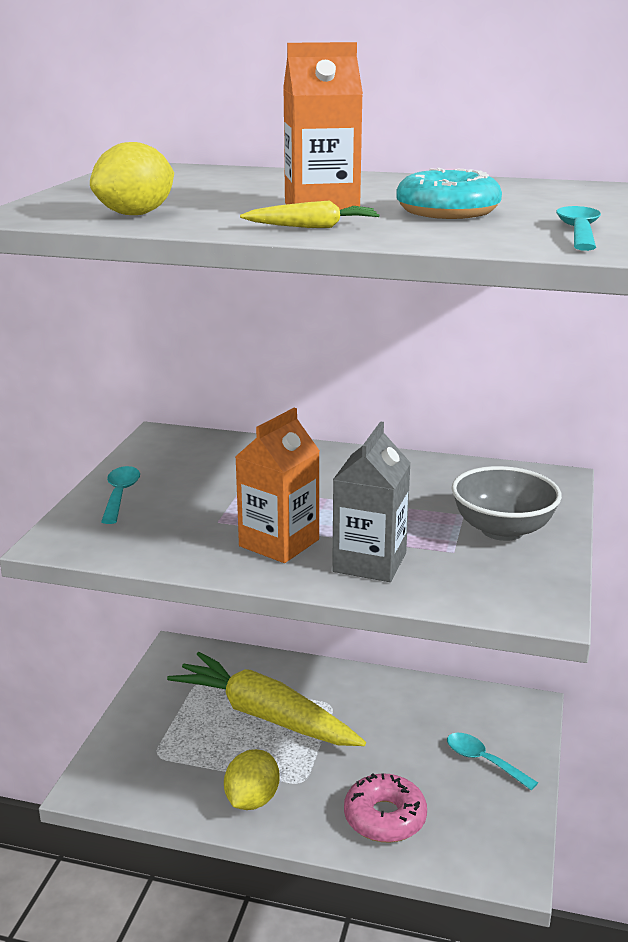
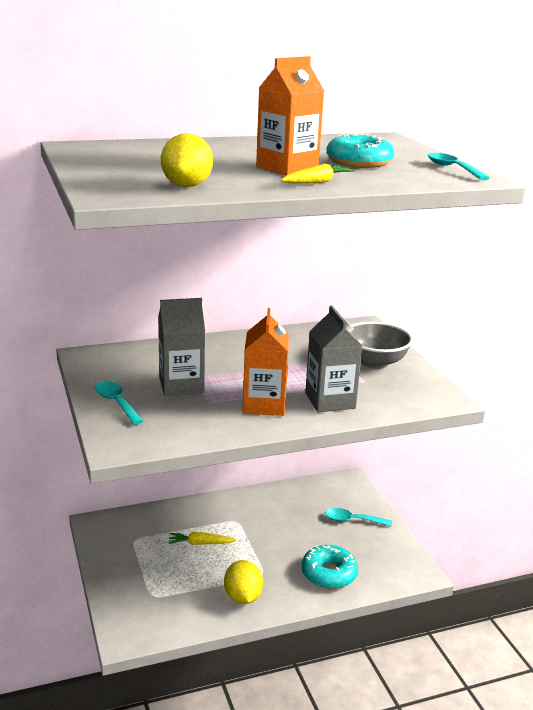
camera: 35 degrees left, 0 degrees up
yellow carrot [167,652,366,746] -> yellow carrot [169,532,236,545], size x0.41
pink donut [344,773,427,843] -> turquoise donut [301,545,358,589]
none -> grey carton [158,298,205,396]

